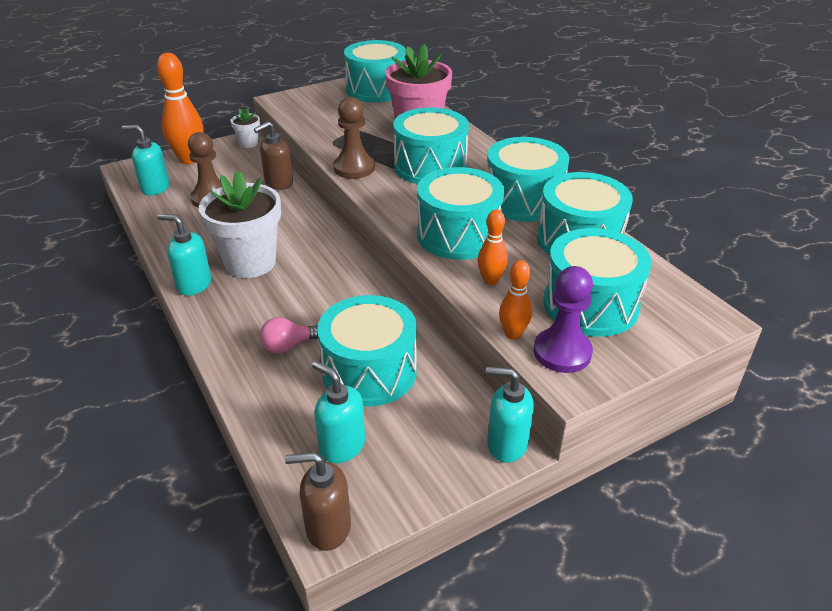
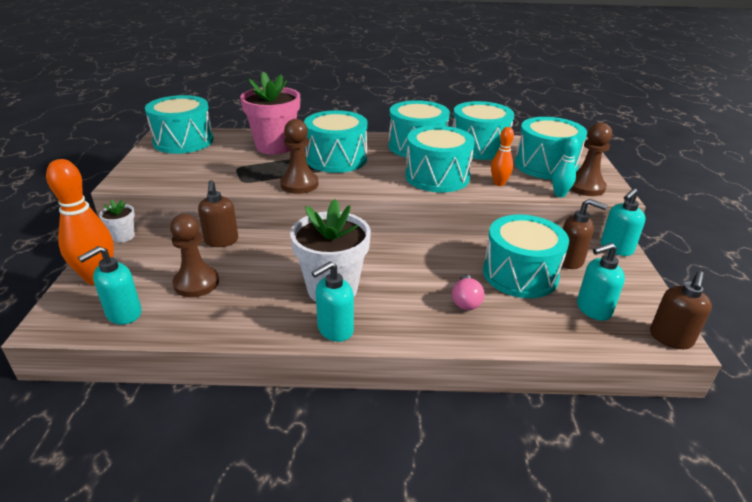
camera: 60 degrees left, 5 degrees down
orange bowling pin [499,260,532,340] -> turquoise bowling pin [552,137,579,197]
purple pawn [534,266,593,373] -> brown pawn [570,122,612,196]
none -> brown soap dispenser [562,199,607,269]

